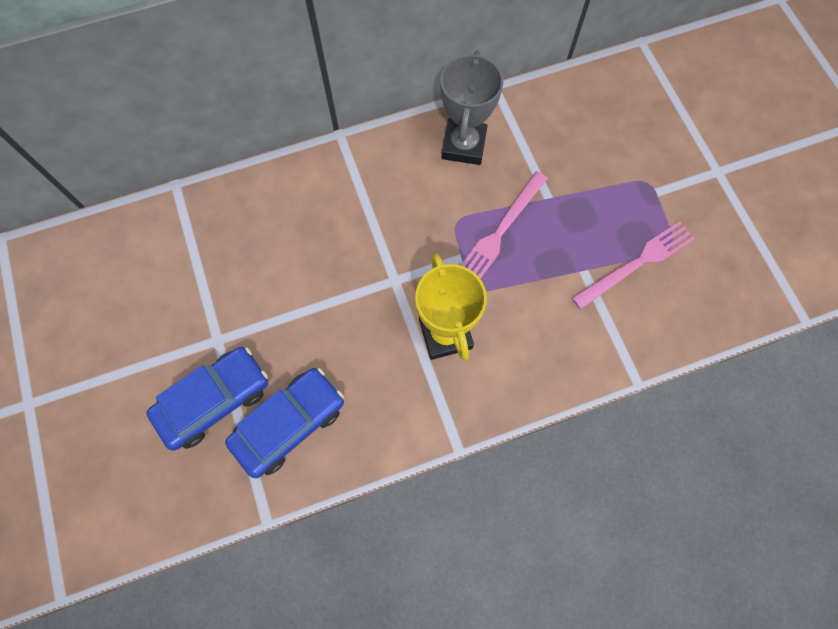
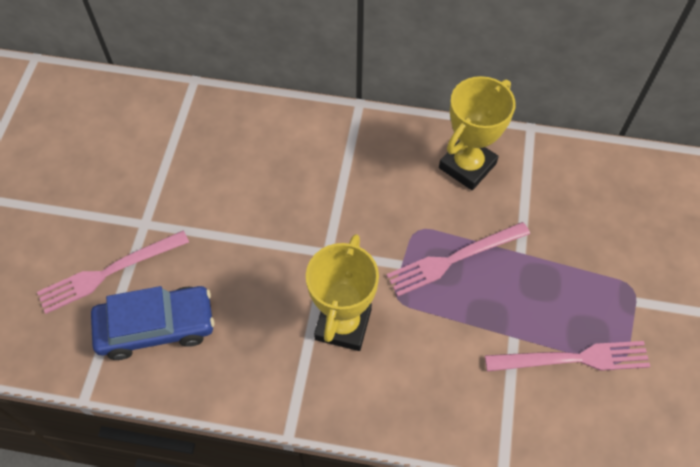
camera: 30 degrees right, 10 degrees down
blue car [146,347,268,451] -> pink fork [37,230,189,314]
grey trophy [440,51,503,165] -> yellow trophy [439,76,516,190]

